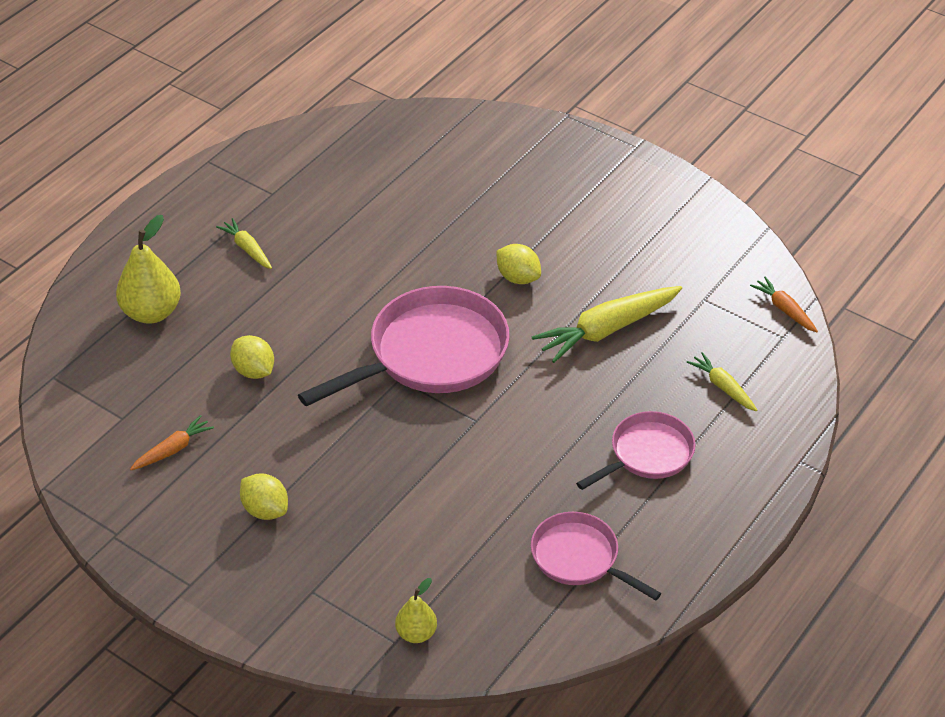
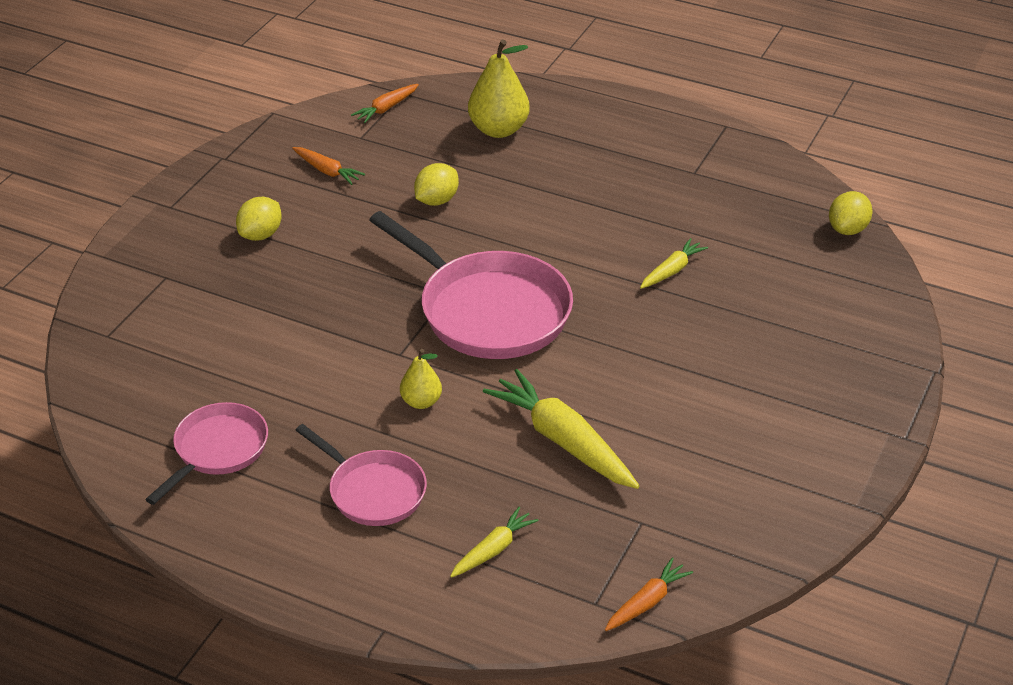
camera: 80 degrees right, 5 degrees down
yellow carrot [216,218,272,269] -> yellow carrot moved to [640,238,708,289]
yellow pear [395,578,437,643] -> yellow pear moved to [400,349,442,409]
yellow lemon [496,244,541,284] -> yellow lemon moved to [829,191,872,235]
none -> orange carrot [351,84,419,123]

